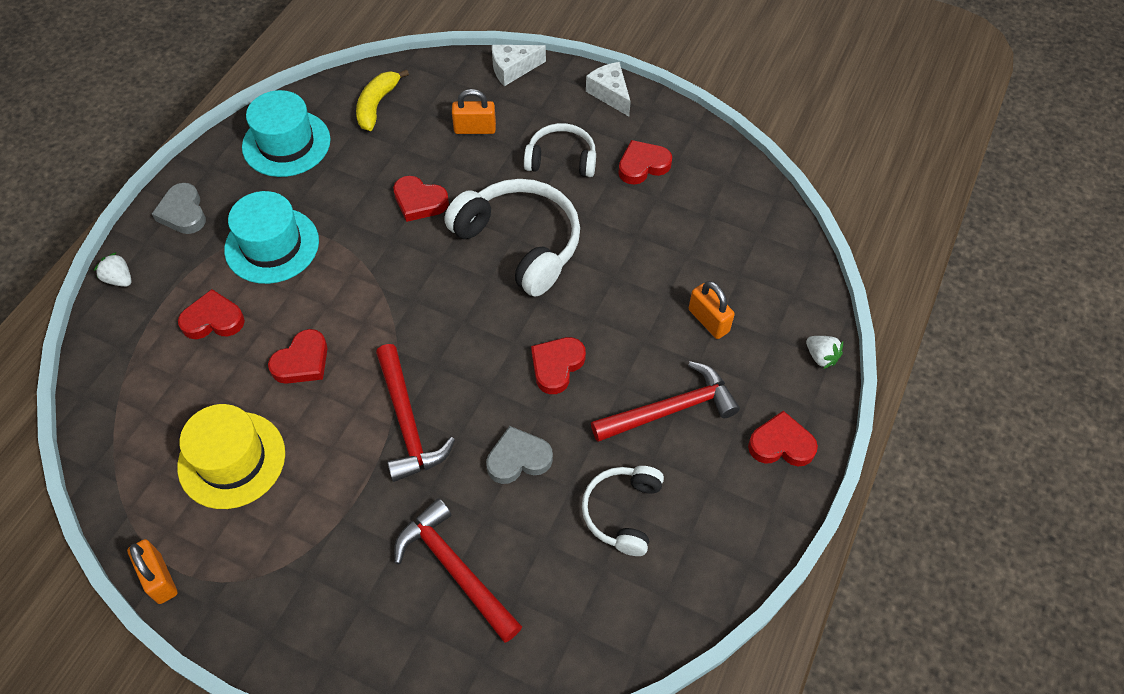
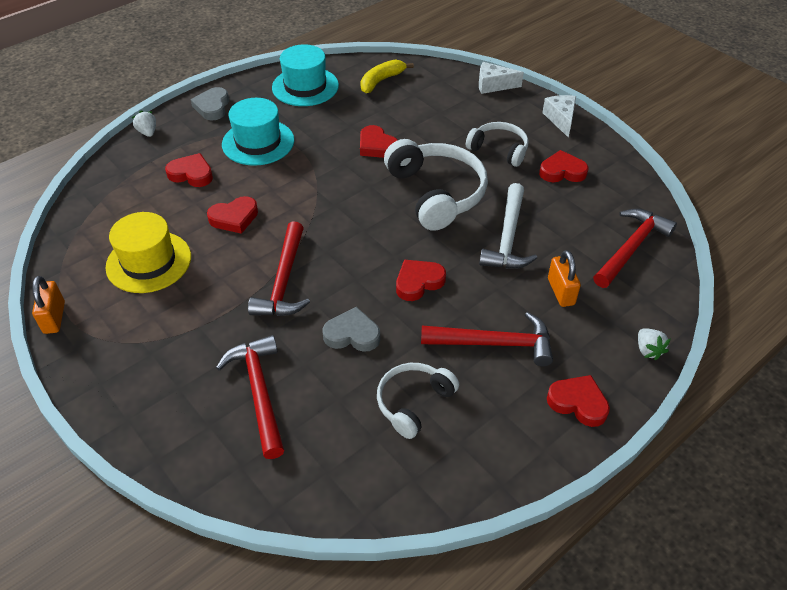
camera: 25 degrees right, 10 degrees down
orange padlock [452,89,496,134] -> none
none -> white hammer [479,183,537,269]
none -> red hammer [593,209,677,288]

